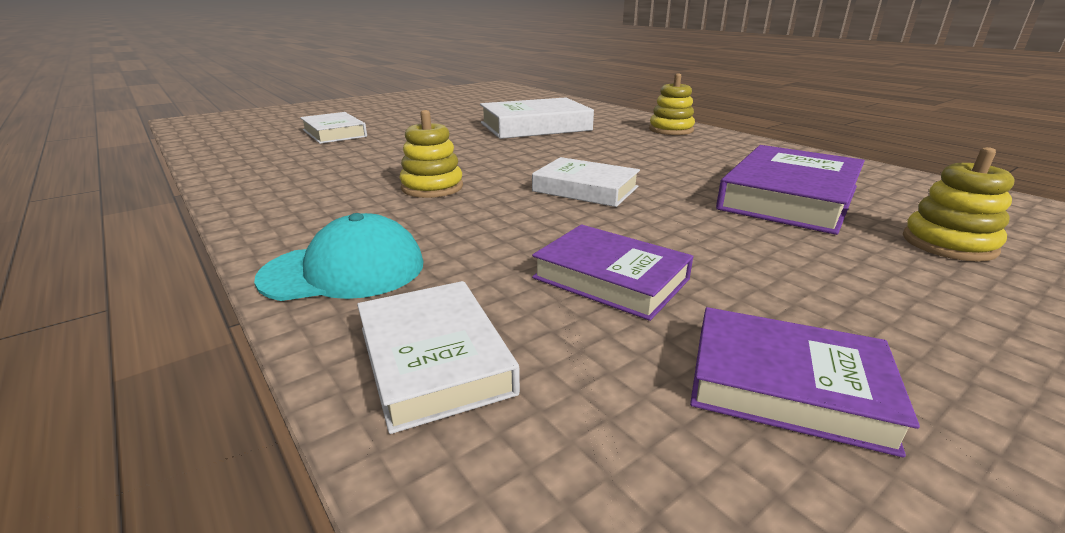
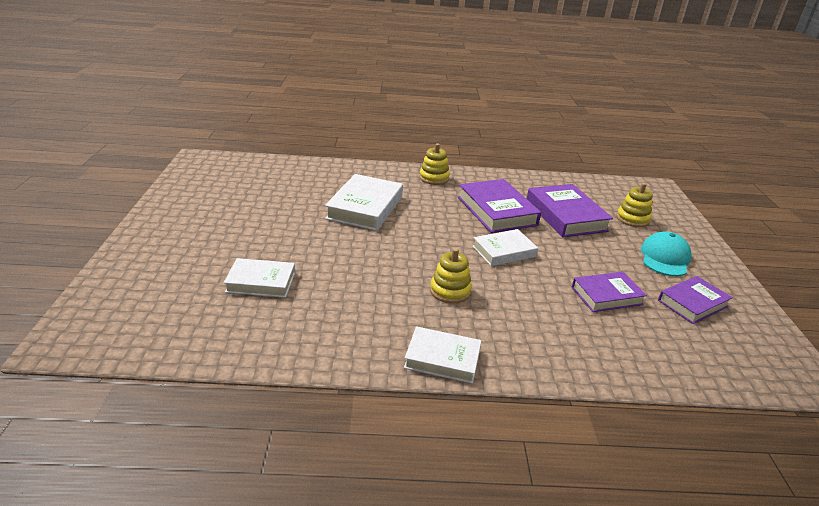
camera: 55 degrees left, 5 degrees up
turquoise cap [254,213,424,301] -> turquoise cap moved to [641,231,692,276]
white book [357,281,520,434] -> white book moved to [404,326,481,384]
none -> purple book [458,179,541,233]

